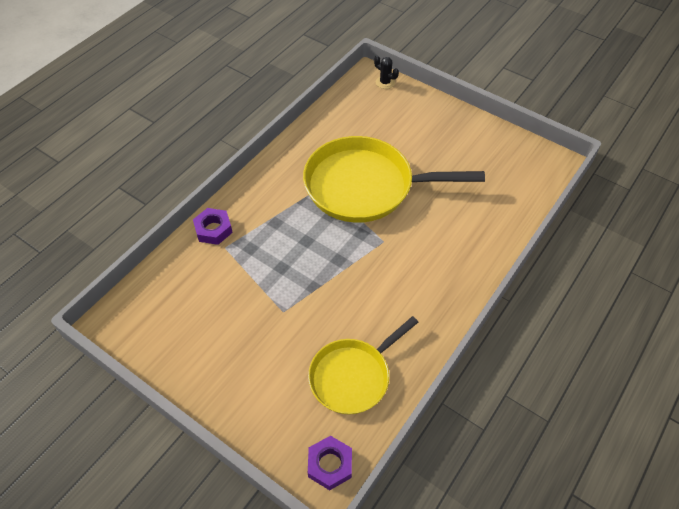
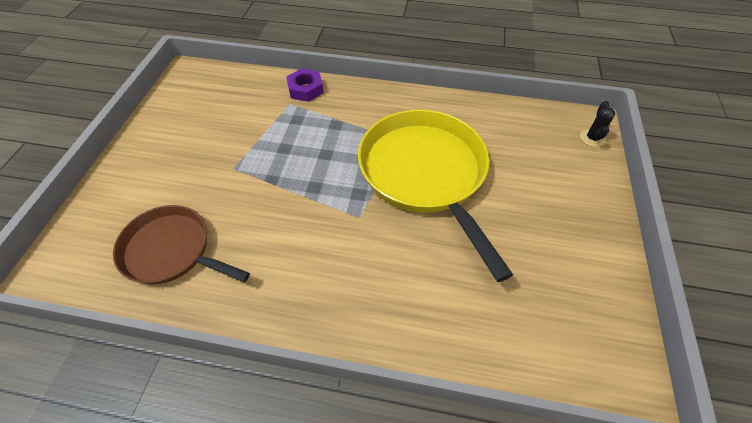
camera: 65 degrees right, 0 degrees up
yellow pan [308,316,418,415] -> brown pan [113,205,250,284]
purple nut [308,436,352,490] -> none

